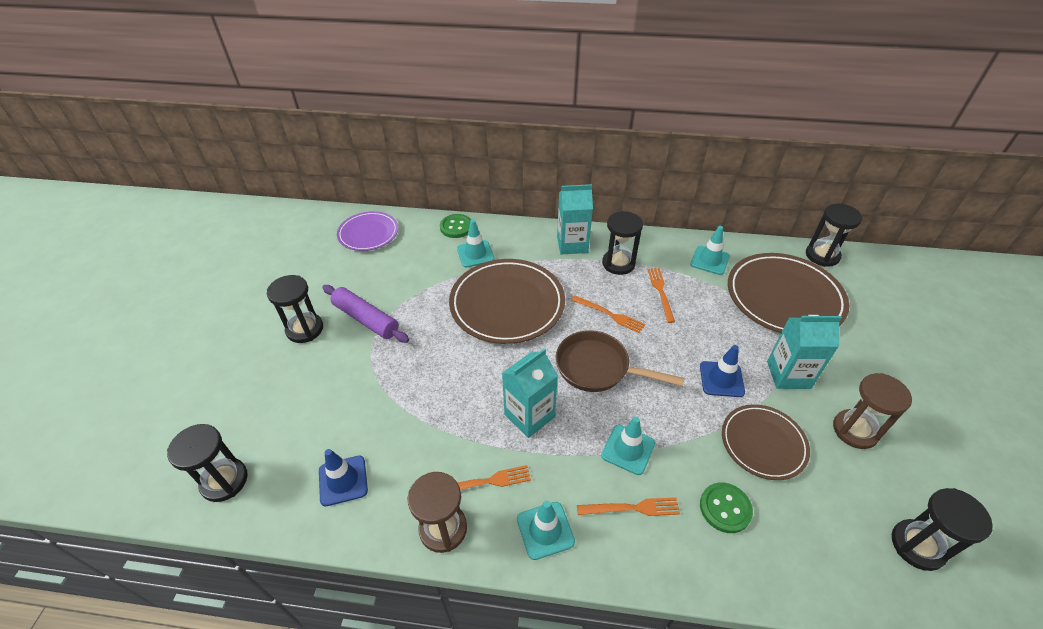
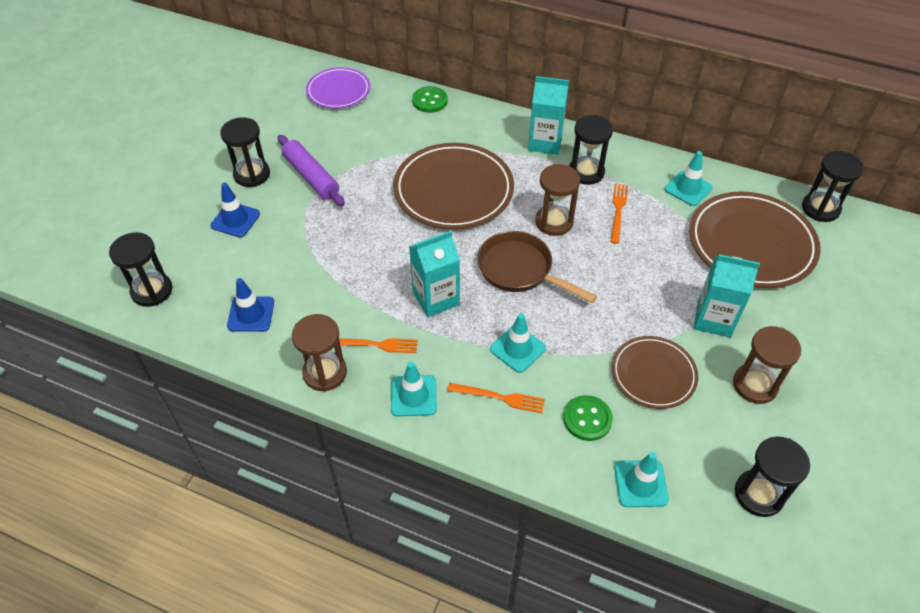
camera: 15 degrees right, 5 degrees up
turquoise traffic cone [457,220,495,267] -> turquoise traffic cone moved to [614,452,669,507]
orange fork [571,295,645,333] -> brown hourglass [535,164,580,236]
blue traffic cone [700,345,745,397] -> blue traffic cone moved to [211,183,260,237]

